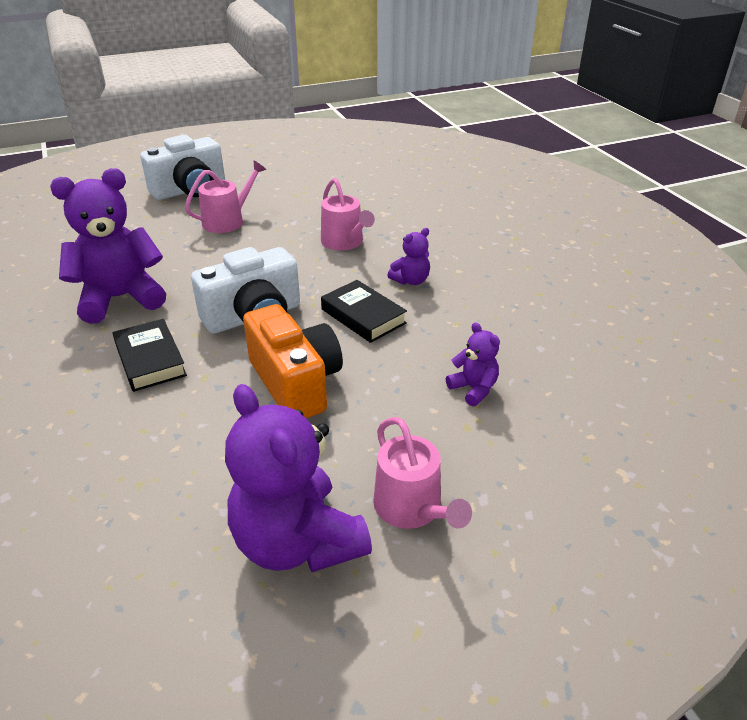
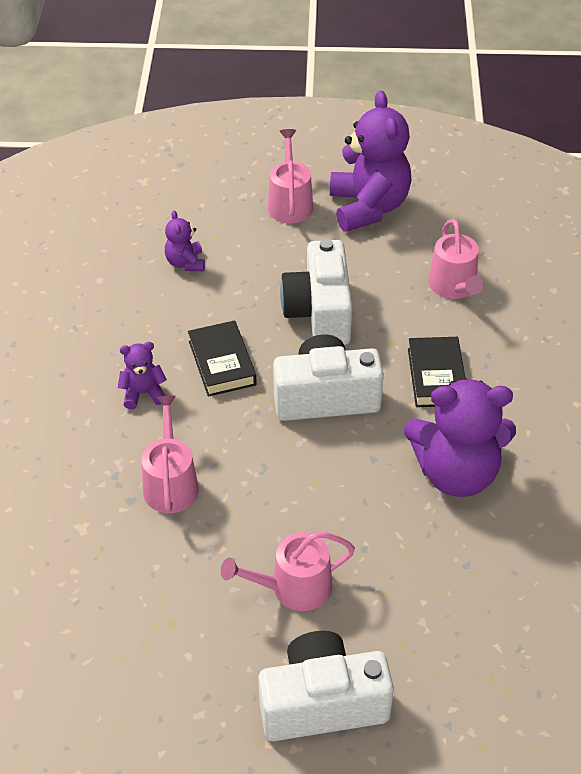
camera: 155 degrees left, 10 degrees up
orange camera [243,304,343,418] -> white camera [280,239,352,345]
none -> pink watering can [428,219,484,299]

